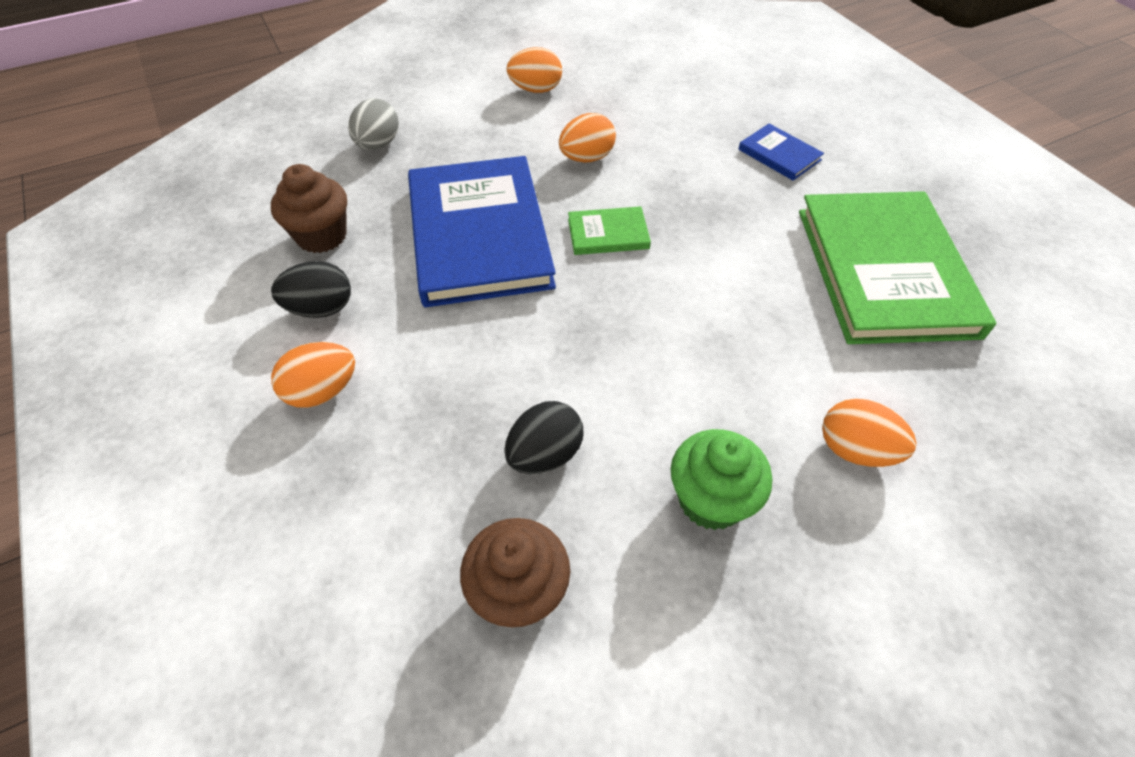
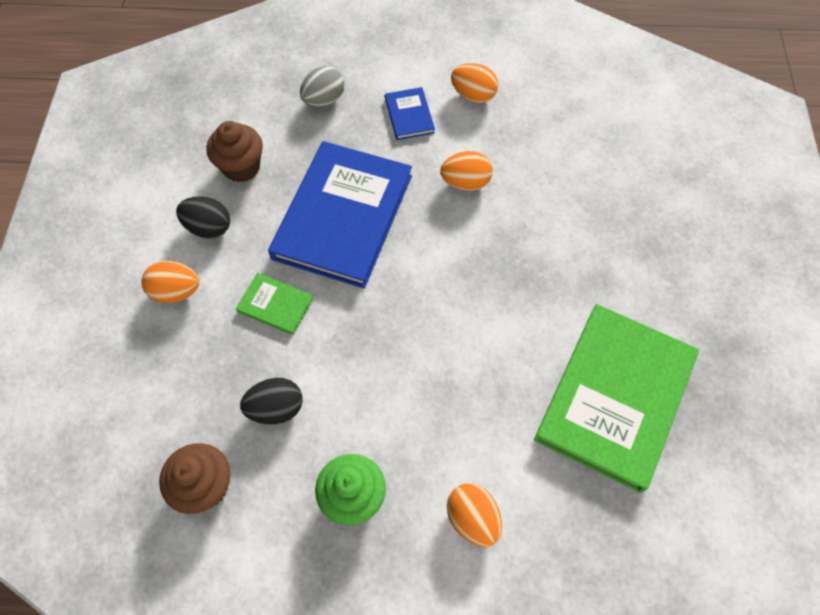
camera: 30 degrees right, 10 degrees up
green book [568,206,651,255] -> green book moved to [236,273,314,335]
blue book [738,124,824,181] -> blue book moved to [385,87,435,140]

